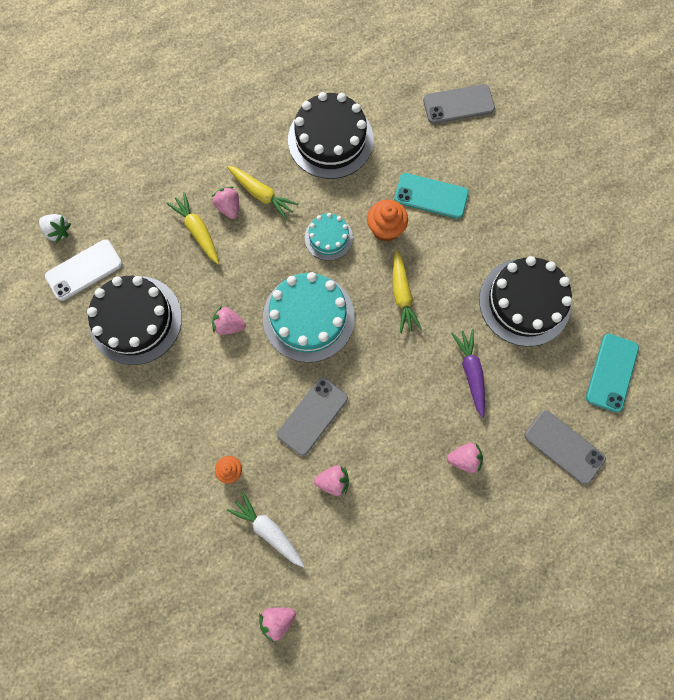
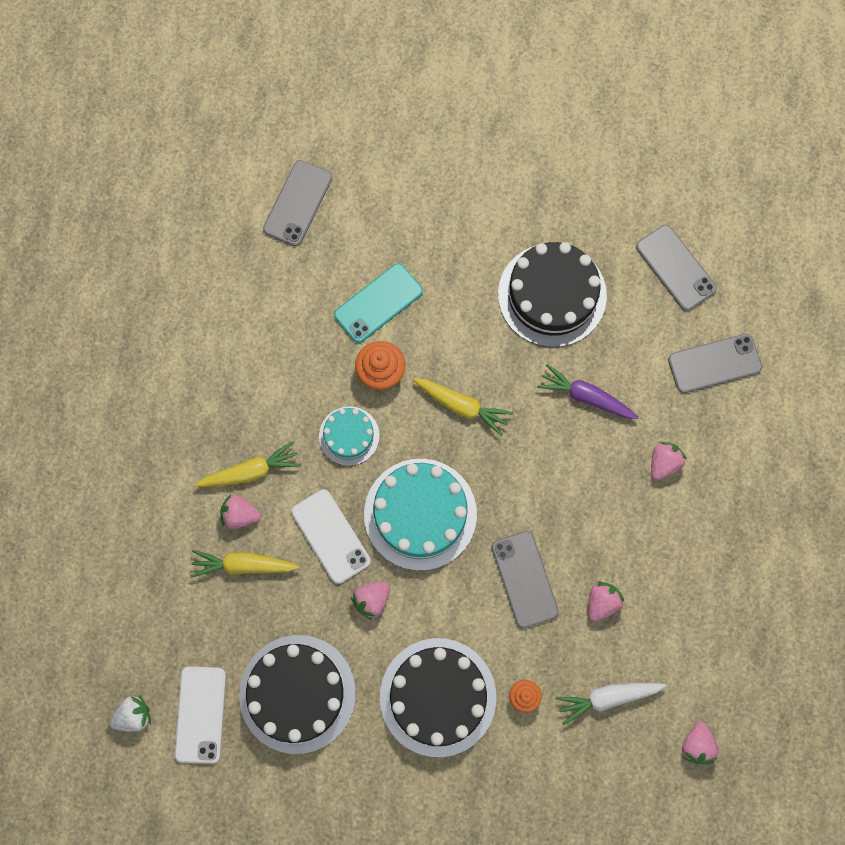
camera: 55 degrees left, 0 degrees up
black cake [288,92,374,179] -> black cake moved to [380,638,496,757]
turquoise phone [586,334,639,413] -> grey phone [636,225,717,311]
none -> white phone [291,489,371,584]

